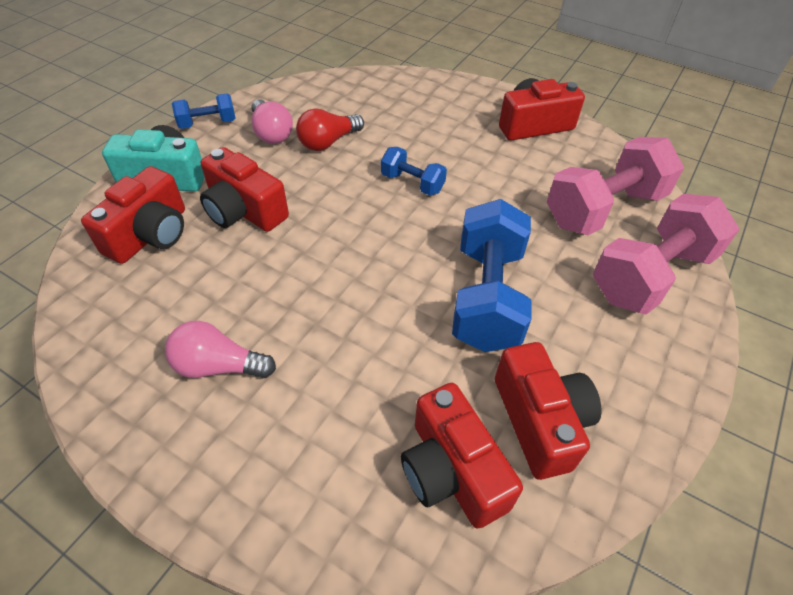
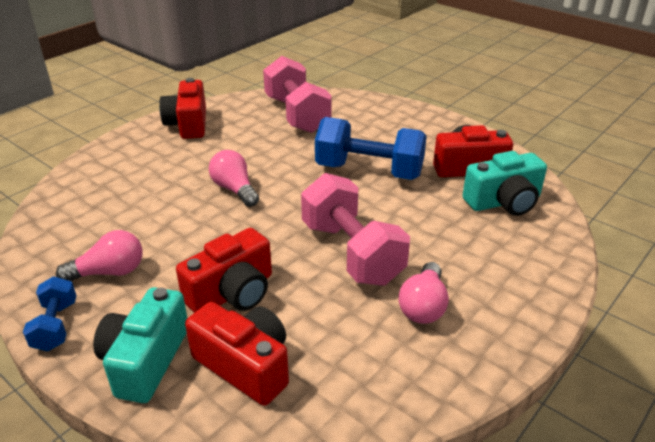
camera: 80 degrees left, 15 degrees down
red light bulb [296,108,364,151] -> none
blue dumbbell [381,147,447,196] -> pink light bulb [209,150,259,207]
red camera [401,383,523,529] -> turquoise camera [463,151,547,216]
pink dumbbell [593,194,740,315] -> pink dumbbell moved to [301,173,410,286]

